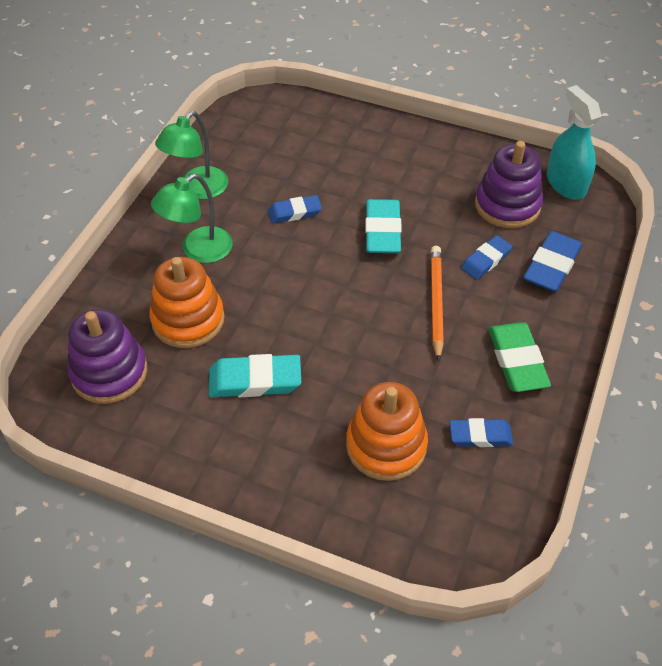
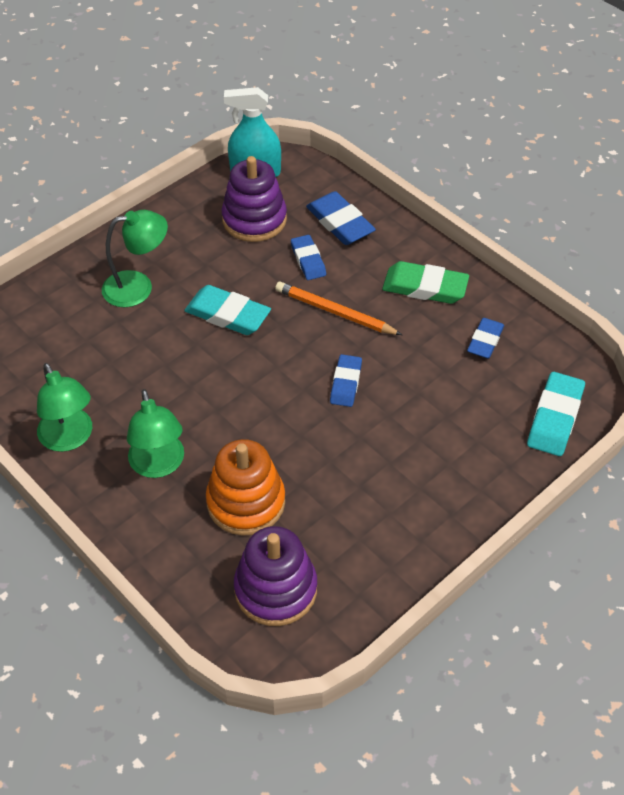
camera: 65 degrees left, 0 degrees up
turquoise eraser [209,354,301,397] -> turquoise eraser moved to [527,372,585,456]
blue eraser [268,195,322,223] -> blue eraser moved to [330,354,362,407]
orange stacking toy [346,382,428,481] -> none
none -> green lamp [102,210,168,307]

